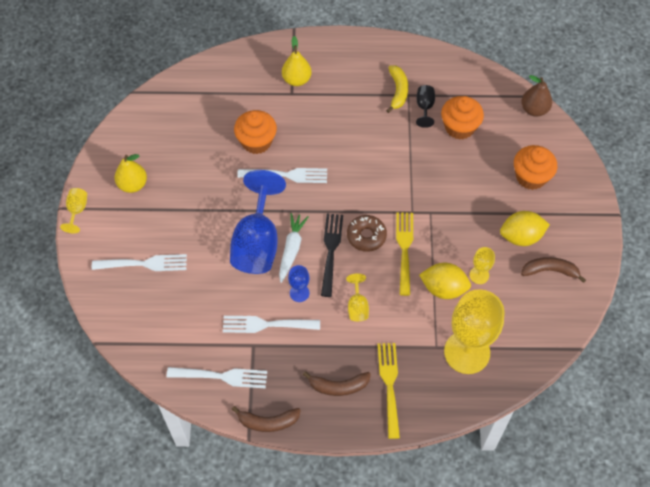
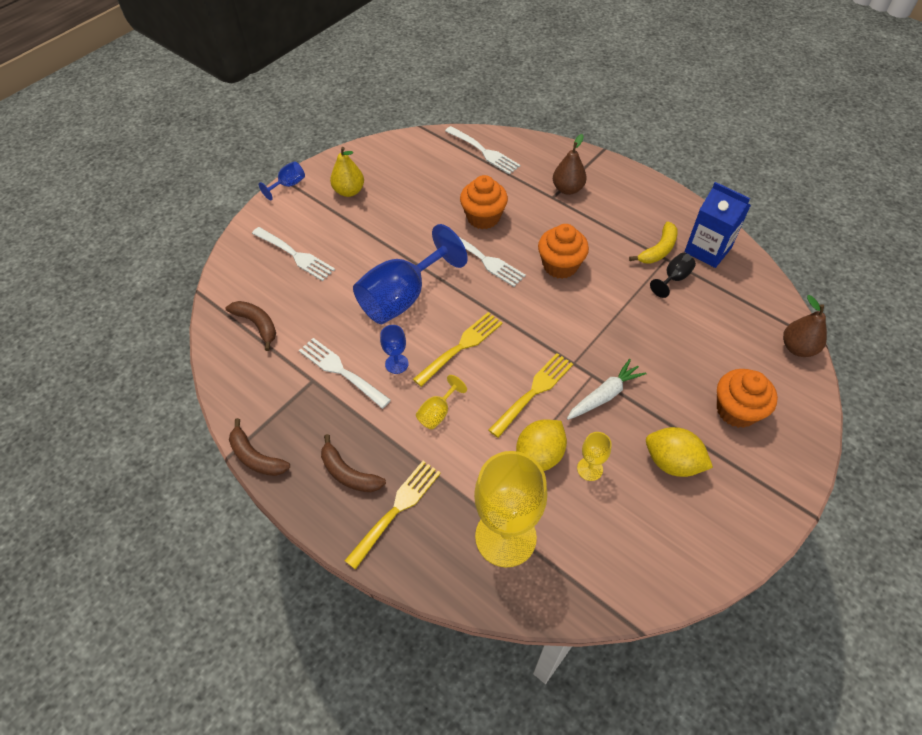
camera: 40 degrees right, 5 degrees down
yellow goblet [60,188,87,233] -> blue goblet [259,161,305,200]
white fork [166,367,267,389] -> white fork moved to [445,126,520,175]
white carrot [279,213,308,283] -> white carrot moved to [567,359,646,420]
yellow pear [282,36,312,86] -> brown pear [553,134,587,195]
black fork [321,214,343,297] -> yellow fork [413,312,503,387]
brown donut [347,215,387,252] -> none
yellow lemon [419,263,471,299] -> yellow lemon turned 75 degrees clockwise [516,419,567,471]
orange cupcake [441,96,484,140] -> orange cupcake moved to [538,224,589,279]
brown banana [521,257,586,283] -> brown banana moved to [225,301,276,351]
none -> blue carton [684,182,751,268]

